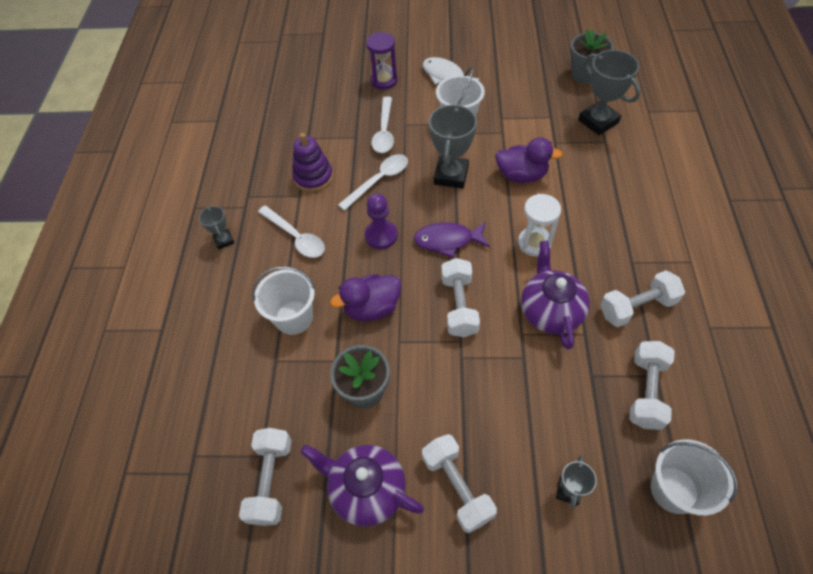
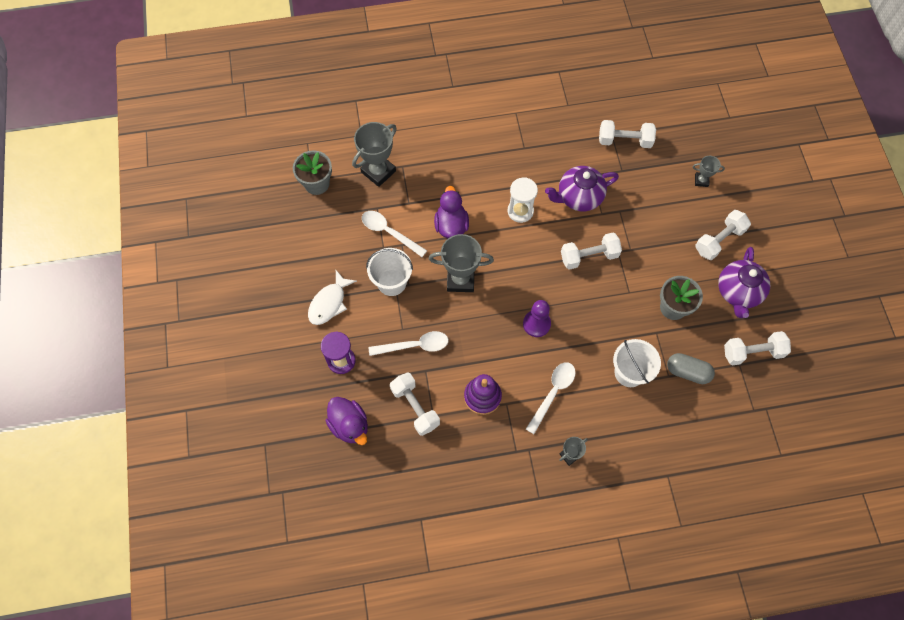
camera: 105 degrees left, 10 degrees up
purple duck [330,274,402,321] -> purple duck moved to [326,397,368,445]
white spoon [338,154,408,211] -> white spoon moved to [362,211,427,257]
purple fish [414,222,490,258] -> none
white dumbbell [600,270,685,327] -> white dumbbell moved to [390,372,440,436]
white bucket [651,439,738,516] -> none
none -> grey capsule [667,353,715,384]

